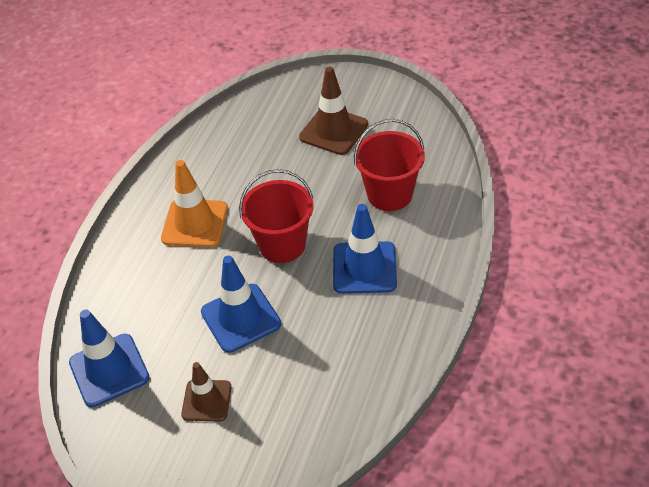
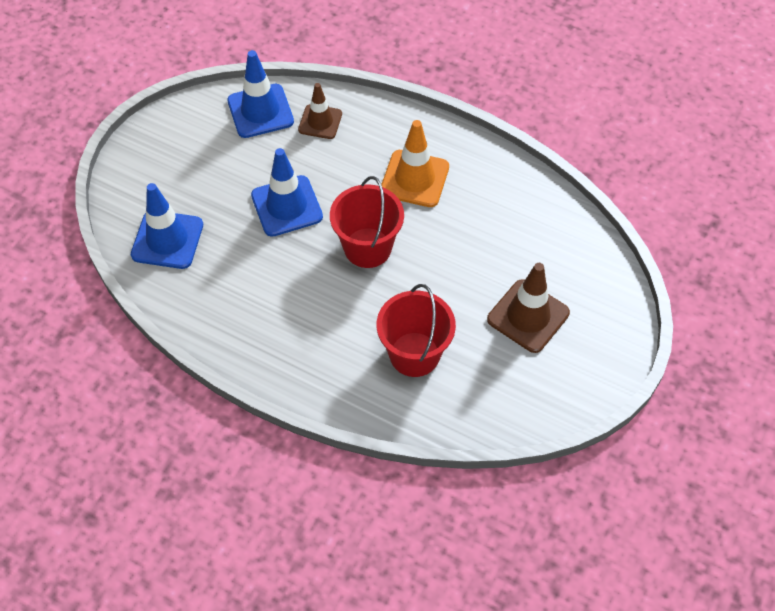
camera: 95 degrees right, 10 degrees up
brown traffic cone [181,362,232,422] -> brown traffic cone moved to [298,83,342,139]
blue traffic cone [333,204,397,294] -> blue traffic cone moved to [131,183,203,269]

